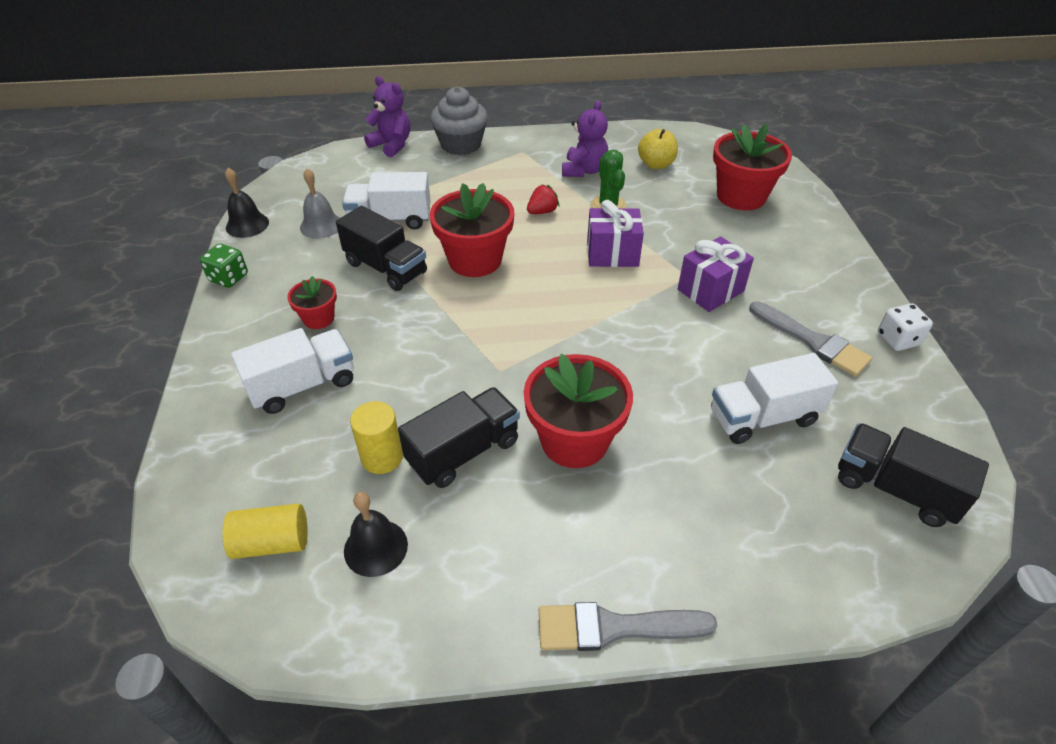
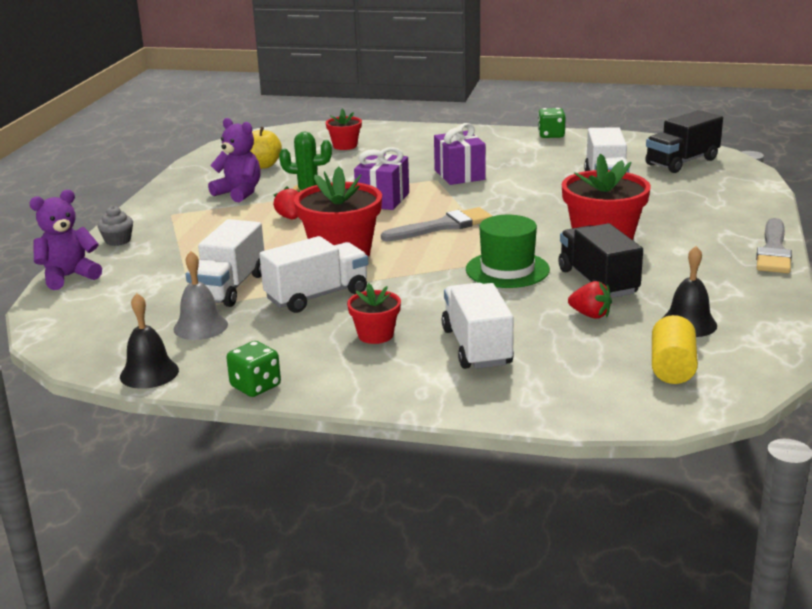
camera: 70 degrees left, 20 degrees down
black truck [336,206,427,291] -> white truck [259,236,368,313]
yellow cylinder [350,401,403,474] -> red strawberry [568,281,612,319]
grey cupcake [430,87,488,155] -> grey cupcake [98,206,133,246], size x0.50
red flower pot [713,124,792,210] -> red flower pot [326,109,362,150], size x0.53
grey brush [749,301,872,376] -> grey brush moved to [381,207,492,242]
white dice [878,303,933,351] -> green dice [538,108,566,138]
none -> green hat [466,215,550,288]

